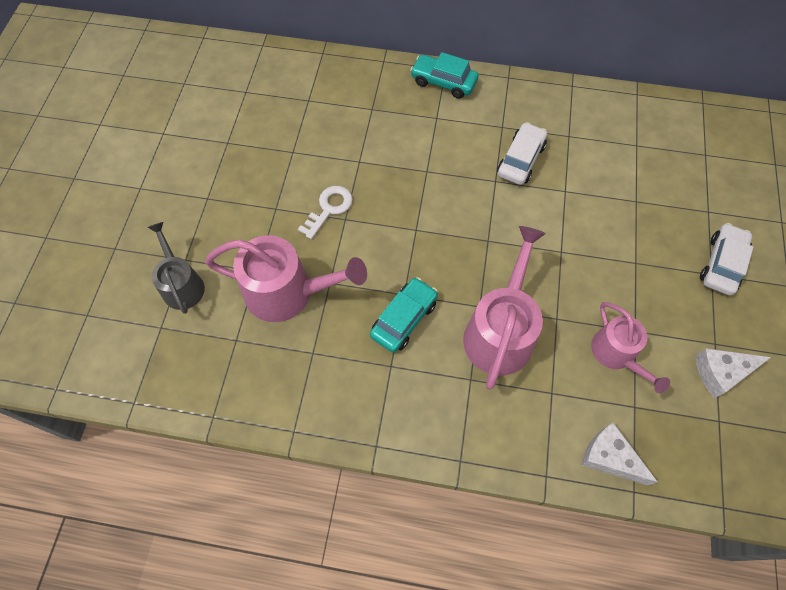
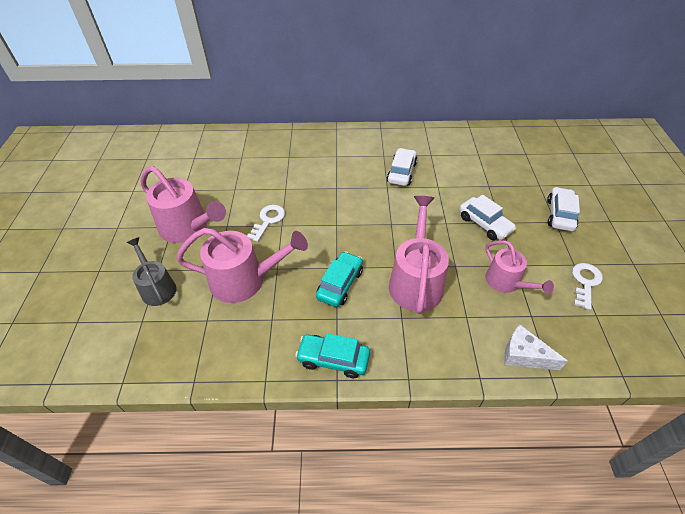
camera: 10 degrees left, 15 degrees down
turquoise car [410,52,478,99] -> turquoise car moved to [295,333,370,378]
white cheese [695,348,771,398] -> white key [572,263,603,310]
none -> pink watering can [141,166,226,243]
none -> white car [459,195,516,240]

